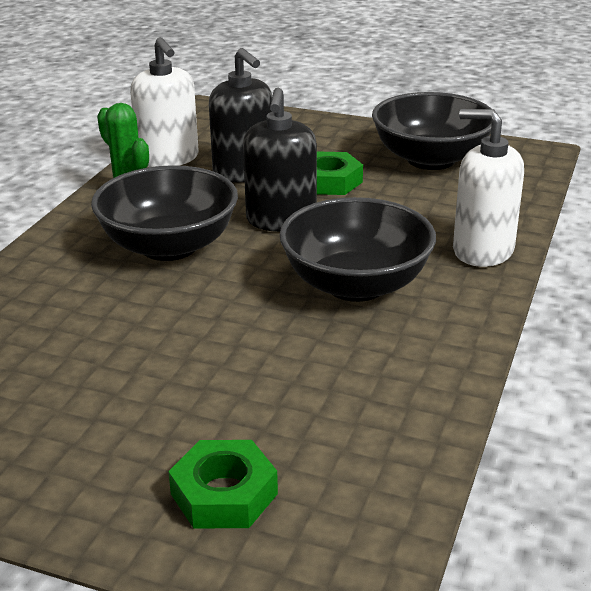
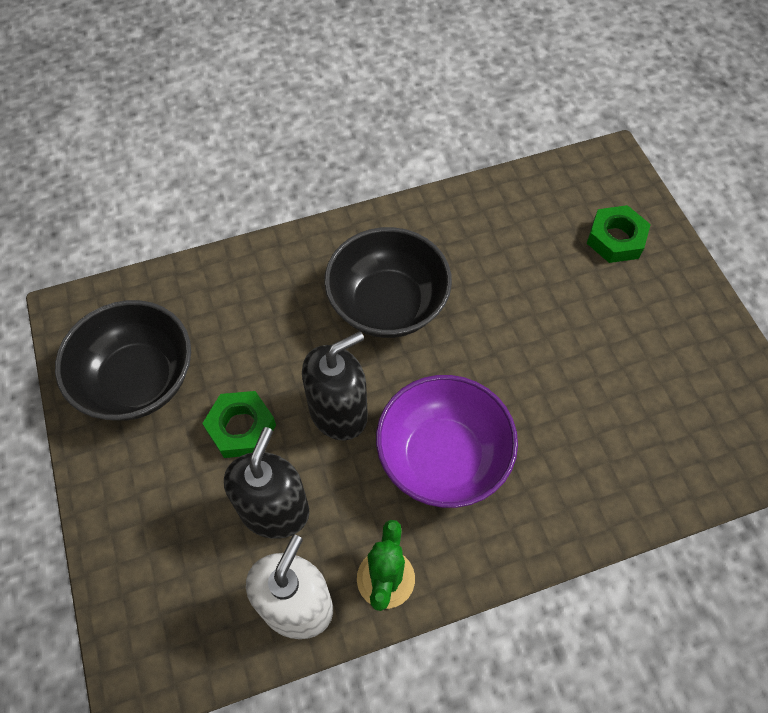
camera: 130 degrees left, 30 degrees up
black bowl [91,165,238,261] -> purple bowl [376,375,518,508]
white soap dispenser [453,109,524,267] -> none

